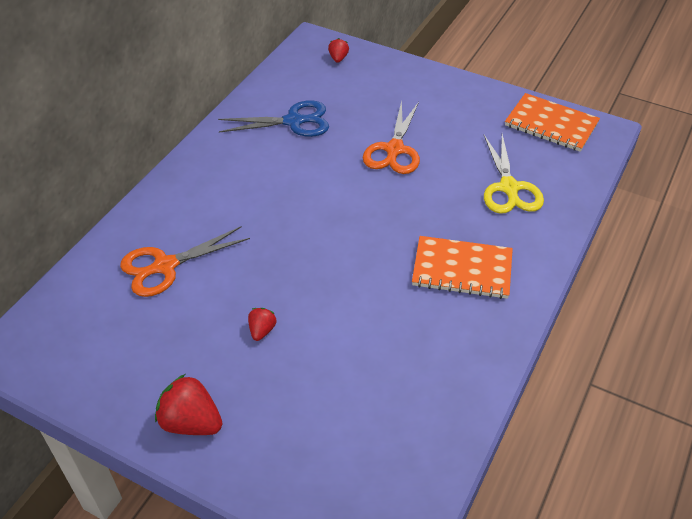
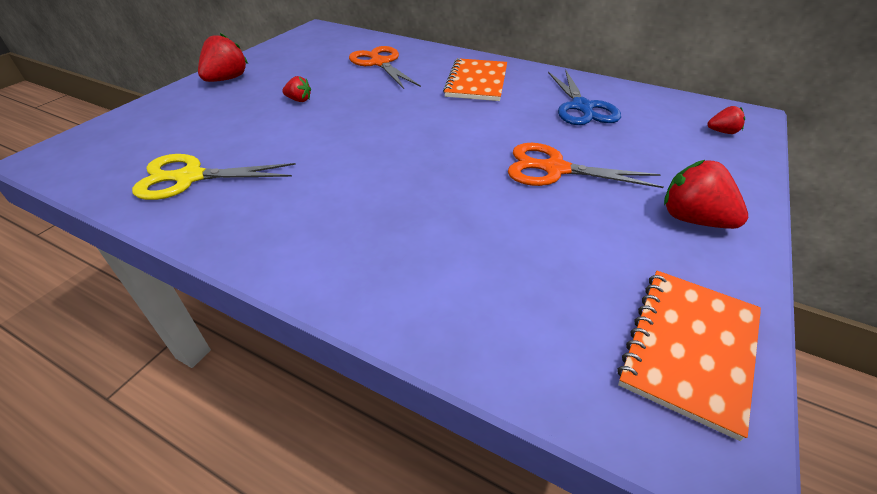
camera: 90 degrees right, 5 degrees down
orange notebook [412,236,513,299] -> orange notebook moved to [443,58,507,101]
yellow scissors [484,134,544,214] -> yellow scissors moved to [132,154,296,200]
none -> red strawberry [664,160,748,229]

